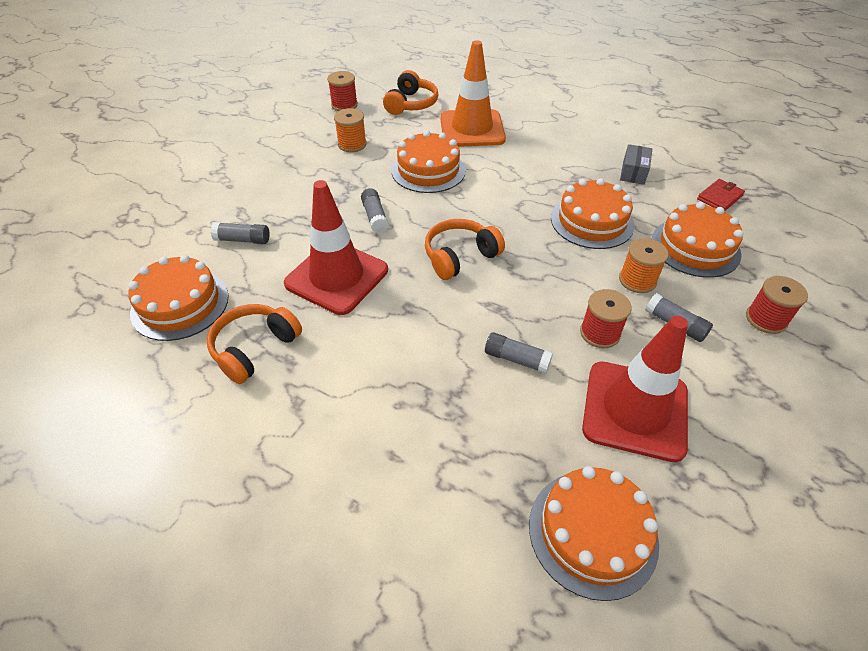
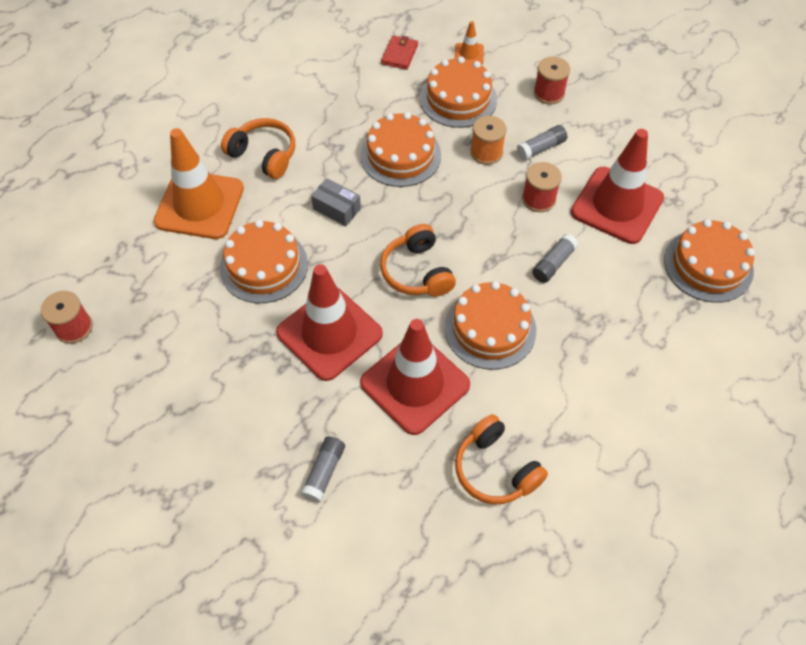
camera: 75 degrees left, 10 degrees up
orange cake [128,255,229,341] -> orange cake moved to [444,281,536,370]
orange spool [334,108,367,152] -> none
grey glue stick [361,188,389,233] -> red traffic cone [276,264,383,381]
orange headphones [383,70,439,115] -> orange headphones moved to [221,118,295,179]
grey box [620,144,652,185] -> grey box moved to [311,178,361,226]
red wallet [697,179,745,212] -> red wallet turned 45 degrees clockwise [381,35,418,70]
none -> orange traffic cone [455,21,484,65]

